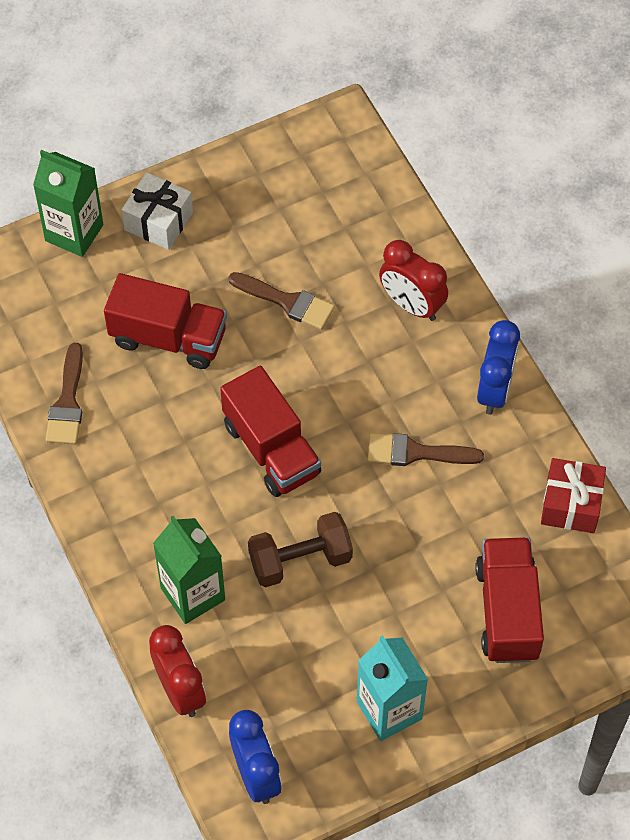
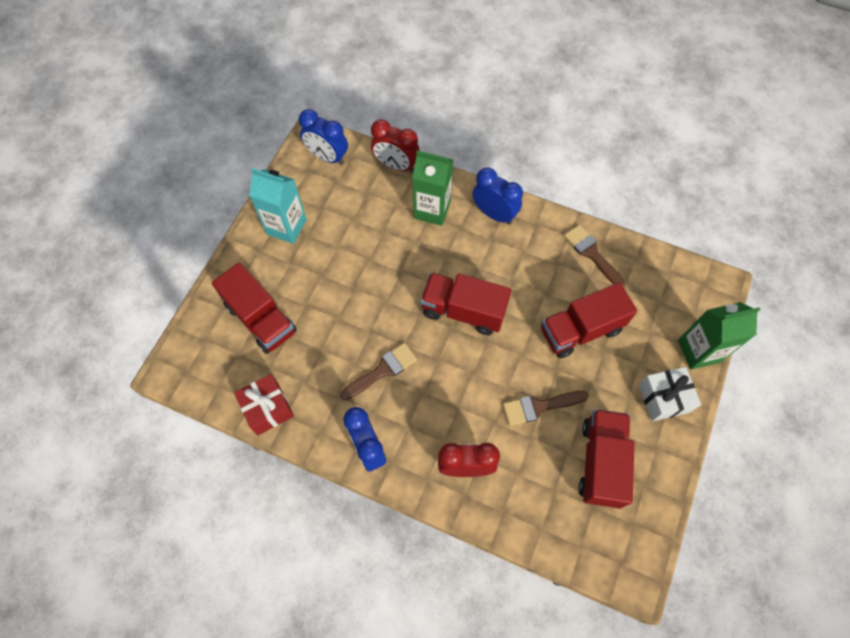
camera: 140 degrees right, 5 degrees up
brown dumbbell [248,512,353,587] -> none
none -> blue clock [473,167,523,224]
none -> red truck [579,409,634,509]

